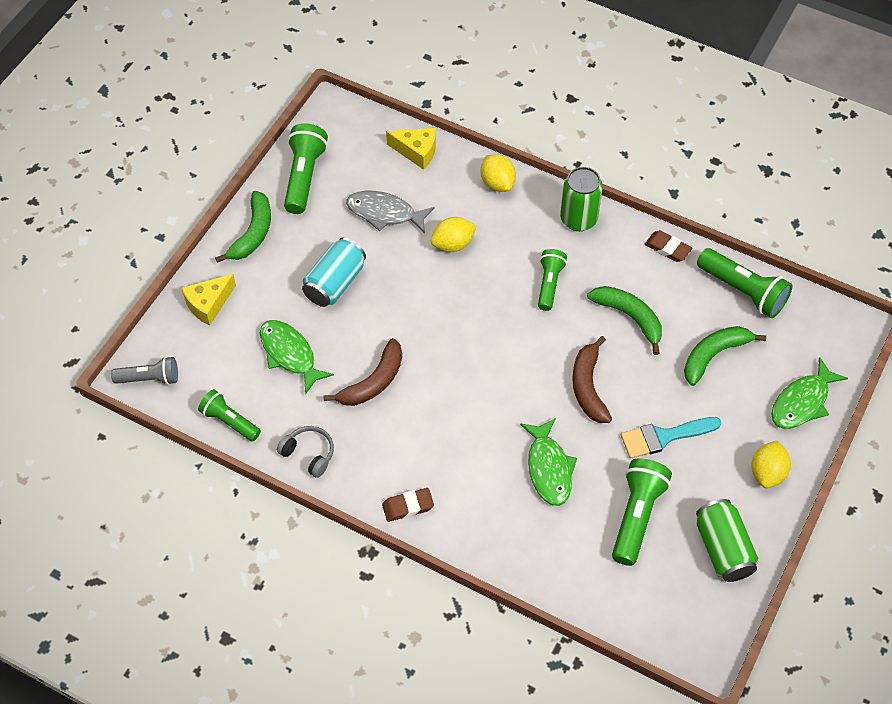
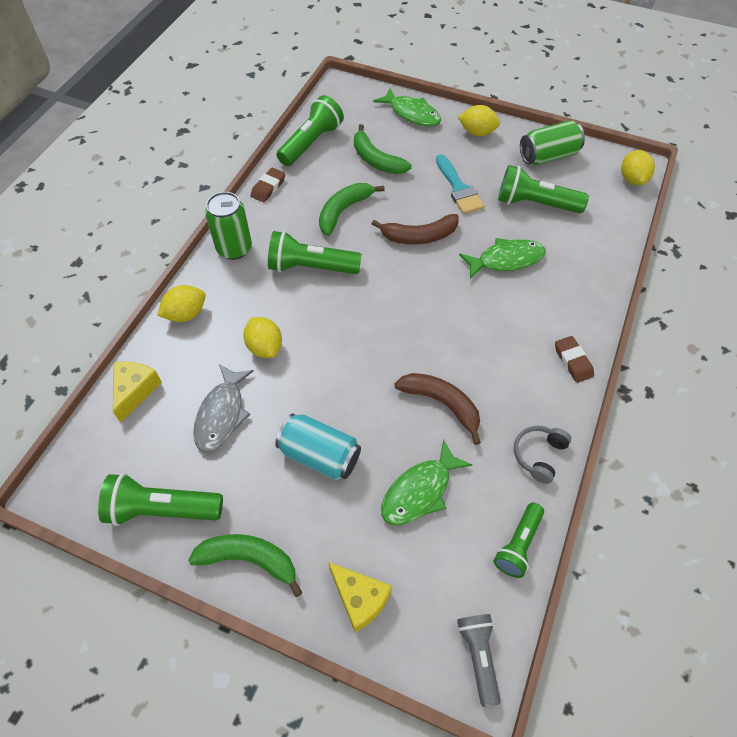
camera: 95 degrees left, 0 degrees up
green flashlight [538,249,567,311] -> green flashlight [268,231,362,274], size x1.54
none -> yellow lemon [621,150,655,185]

